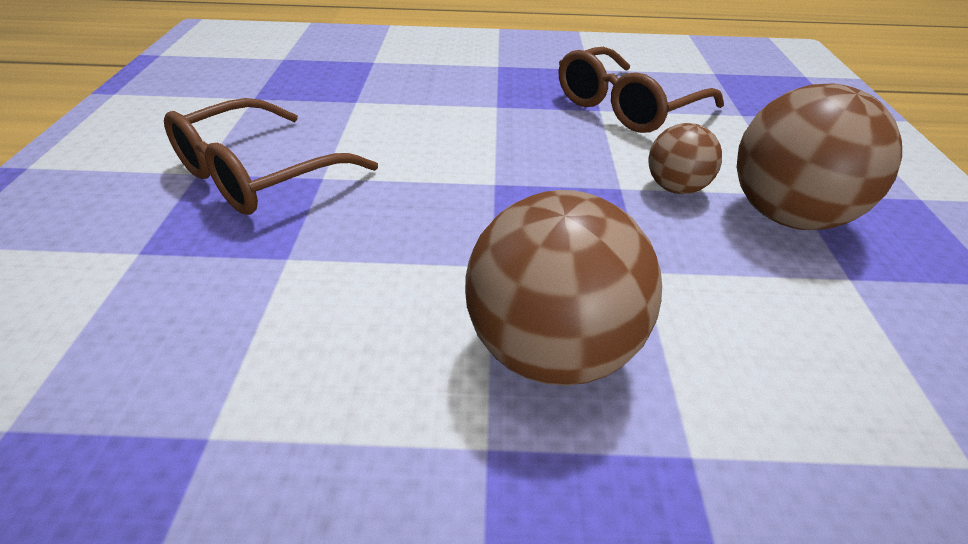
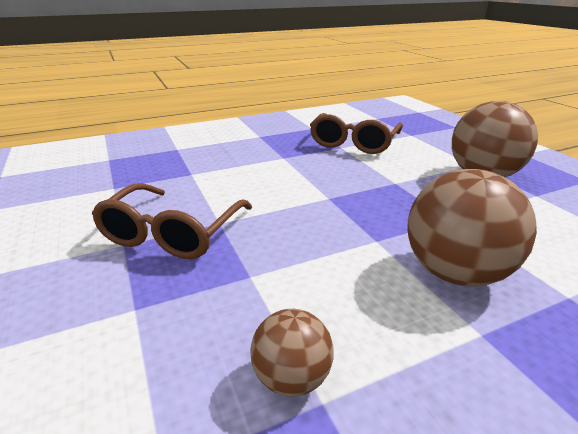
camera: 25 degrees left, 10 degrees down
brown ball [648,123,722,194] -> brown ball moved to [250,309,333,397]

